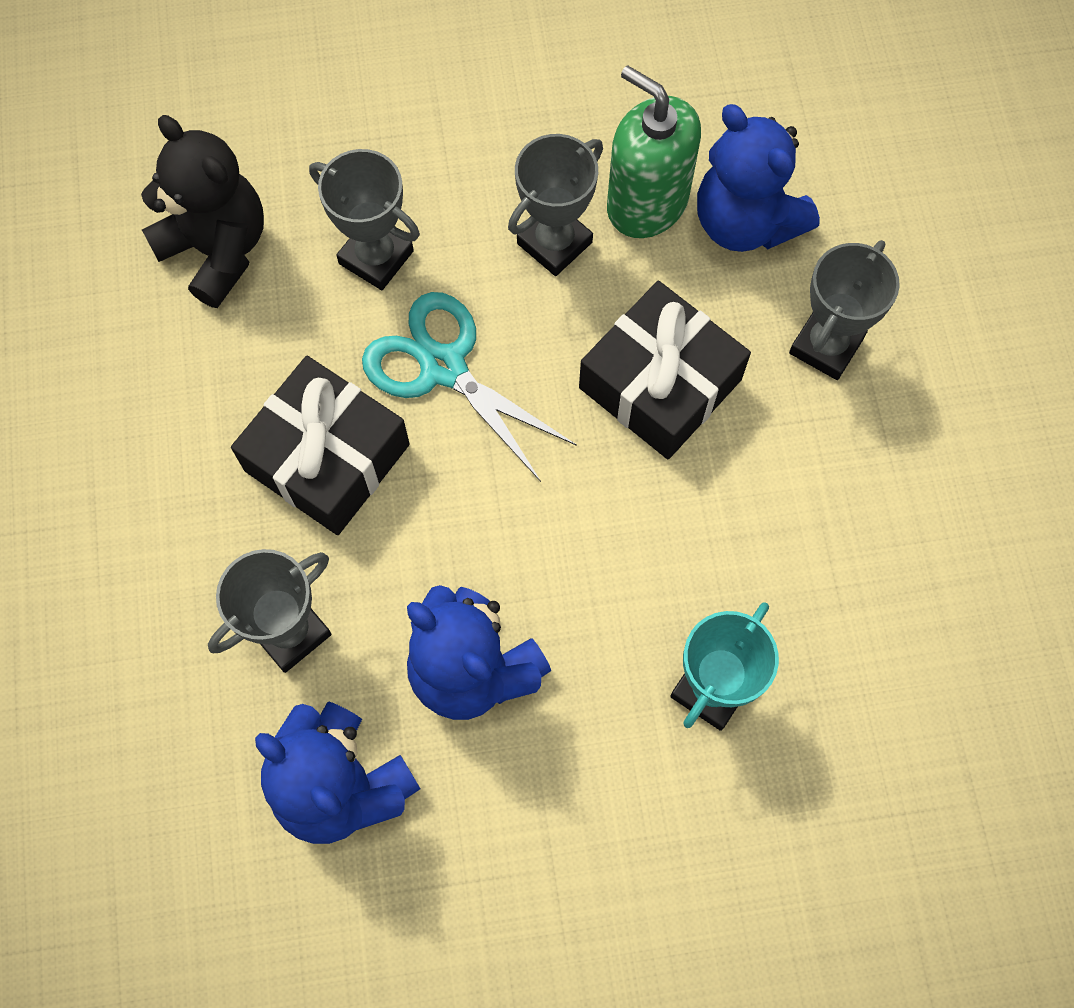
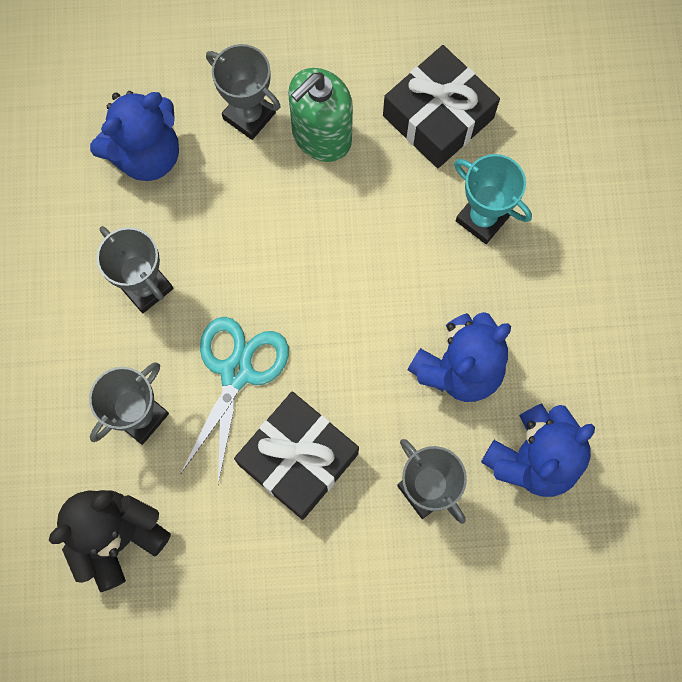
camera: 85 degrees left, 5 degrees up
turquoise scissors [362,292,577,482] -> turquoise scissors turned 150 degrees clockwise [181,317,289,484]
black gift [579,281,751,459] -> black gift moved to [383,45,500,168]
green soap dispenser [607,65,701,238] -> green soap dispenser moved to [288,68,353,162]

